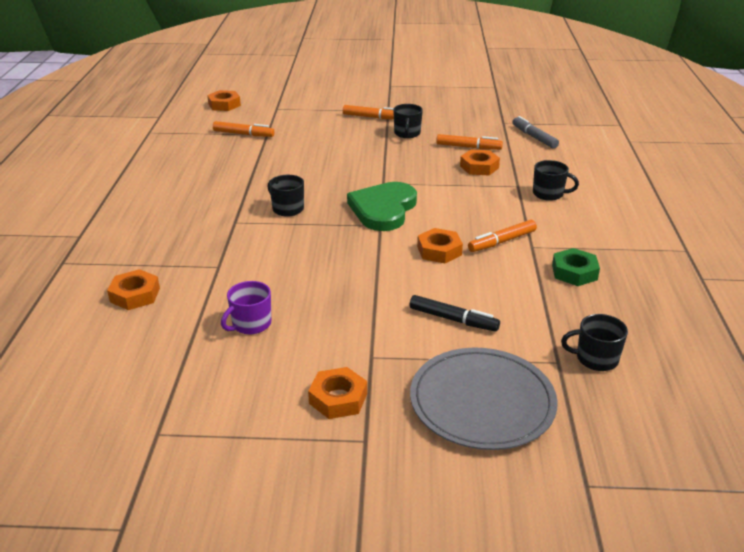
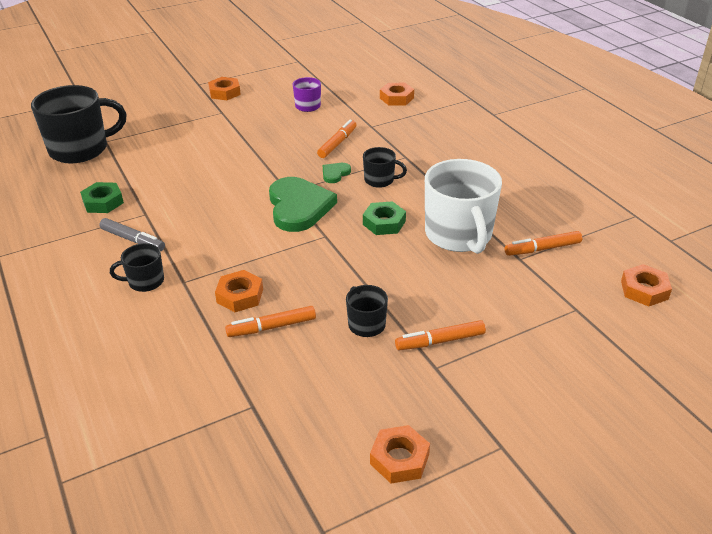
camera: 150 degrees right, 5 degrees up
black marker [409,295,500,332] -> none
grey plate [410,348,558,450] -> none
orange nut [417,228,463,263] -> orange nut moved to [370,425,430,483]
orange marker [468,220,537,252] -> orange marker moved to [317,120,356,158]
grey marker [512,116,559,149] -> grey marker moved to [99,218,165,251]
black mug [561,314,628,371] -> black mug [31,85,126,163], size x2.05
none -> green heart [323,163,351,183]
none -> green nut [363,201,406,235]
none -> white mug [425,159,502,254]

